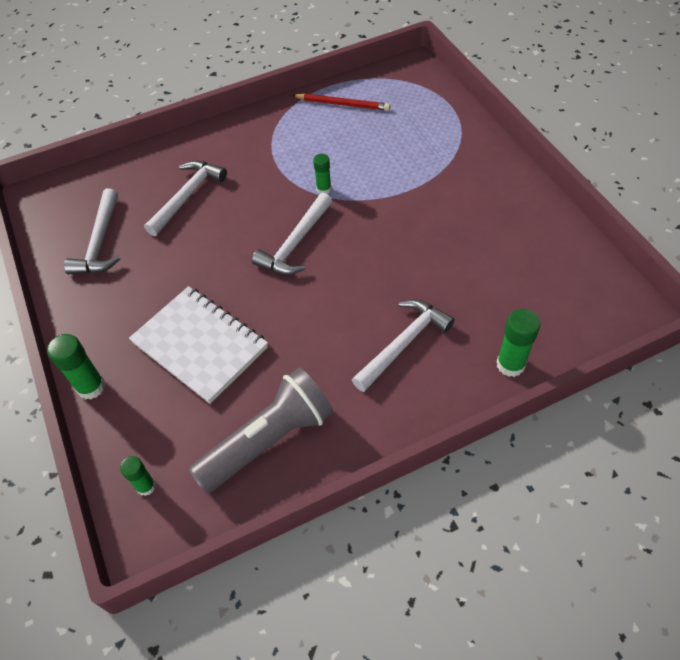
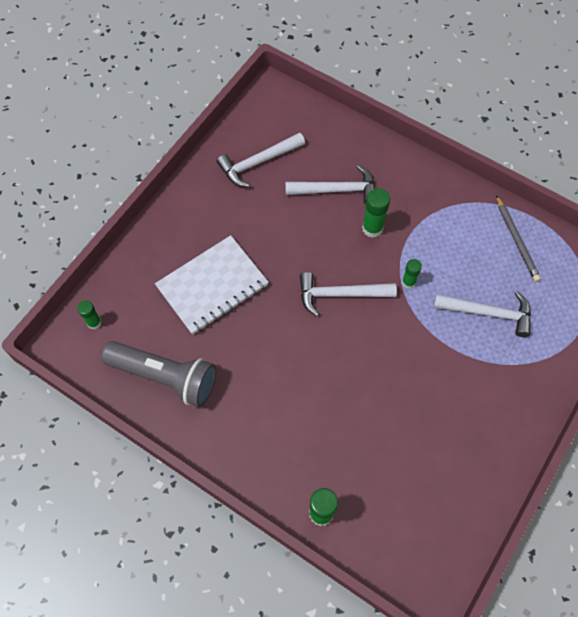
camera: 55 degrees right, 10 degrees up
green glue stick [47,334,105,400] -> green glue stick moved to [362,188,390,238]
white notebook [129,286,268,404] -> white notebook turned 45 degrees clockwise [155,235,269,335]
red pencil [292,93,390,111] -> grey pencil [496,195,541,282]
white hammer [352,299,455,392] -> white hammer moved to [433,291,531,337]

